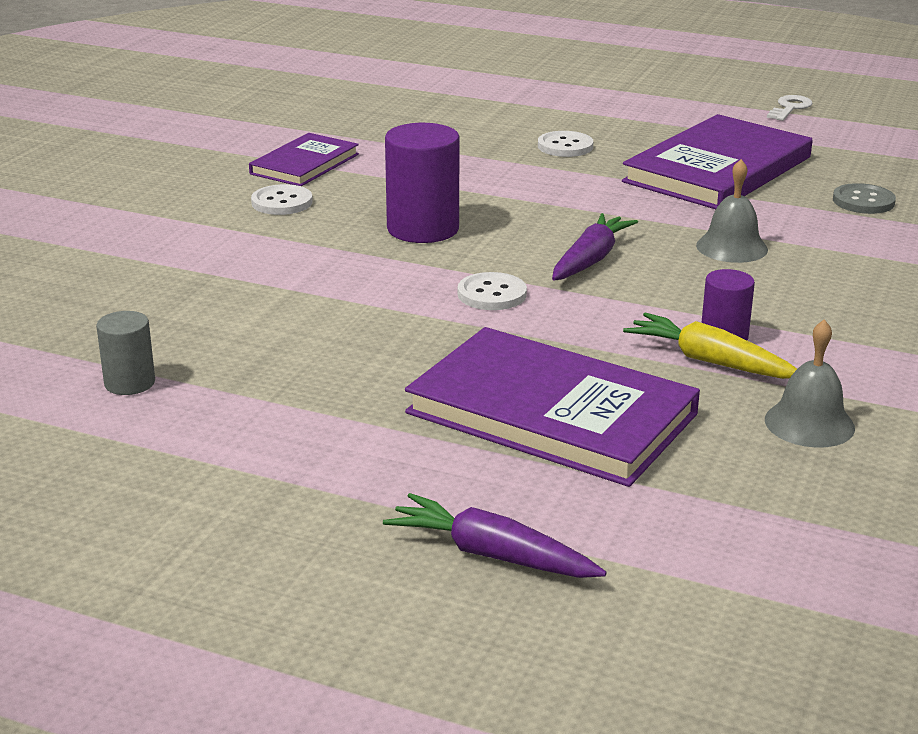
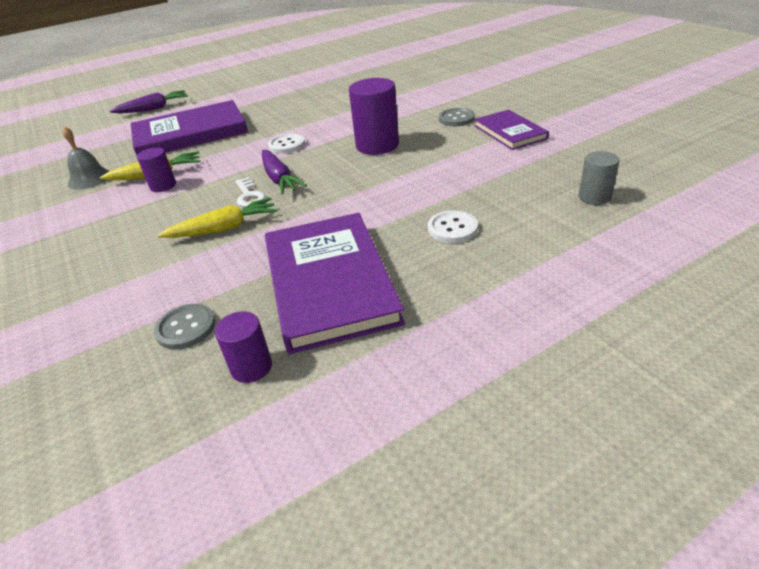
camera: 130 degrees right, 10 degrees up
grey cylinder [96,311,155,395] -> grey cylinder moved to [579,151,620,205]
white button [251,184,313,215] -> grey button [439,108,475,126]
grey bell [696,159,768,263] -> yellow carrot [158,197,277,238]
white key [767,95,813,121] -> white key moved to [236,177,265,207]
none -> purple cylinder [215,311,272,383]

